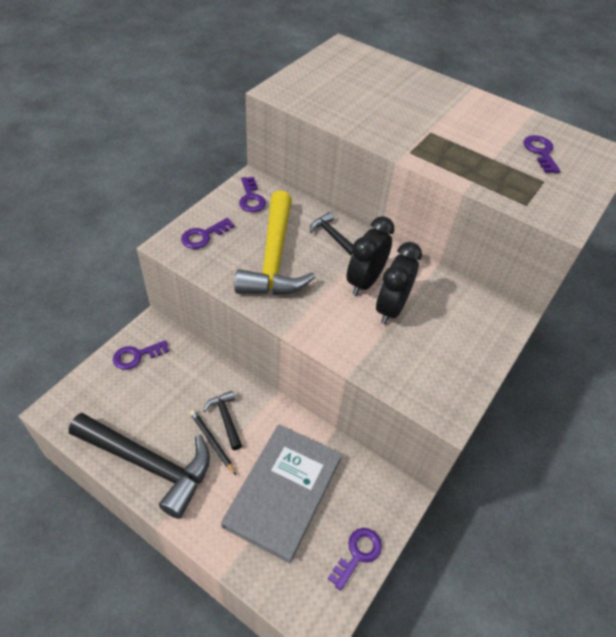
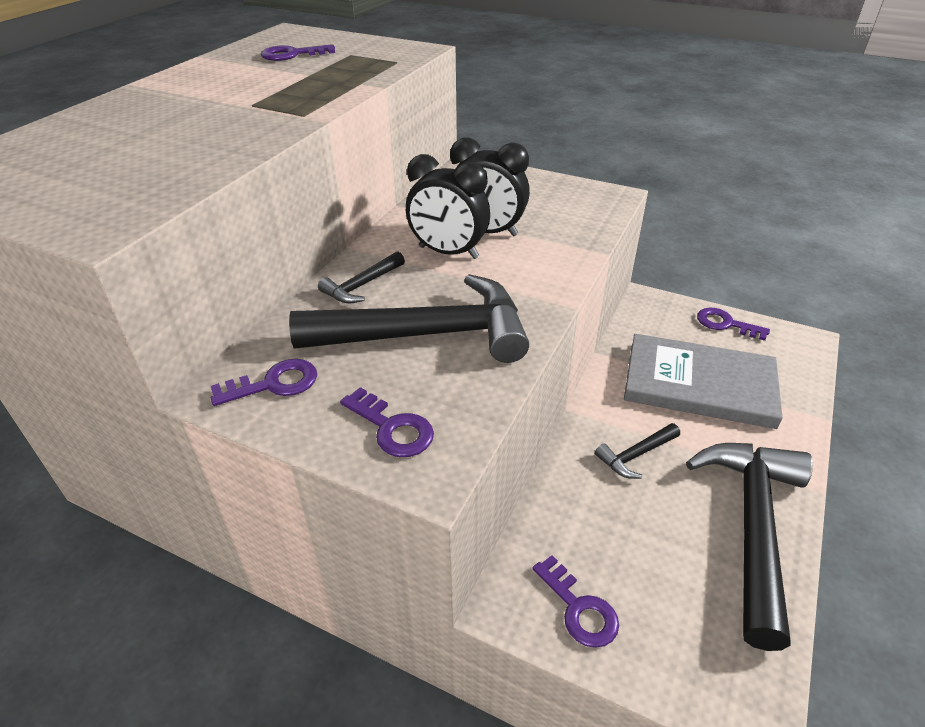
camera: 95 degrees left, 10 degrees down
black pencil [190,409,237,476] -> none
yellow hammer [235,191,315,295] -> black hammer [289,274,529,363]

